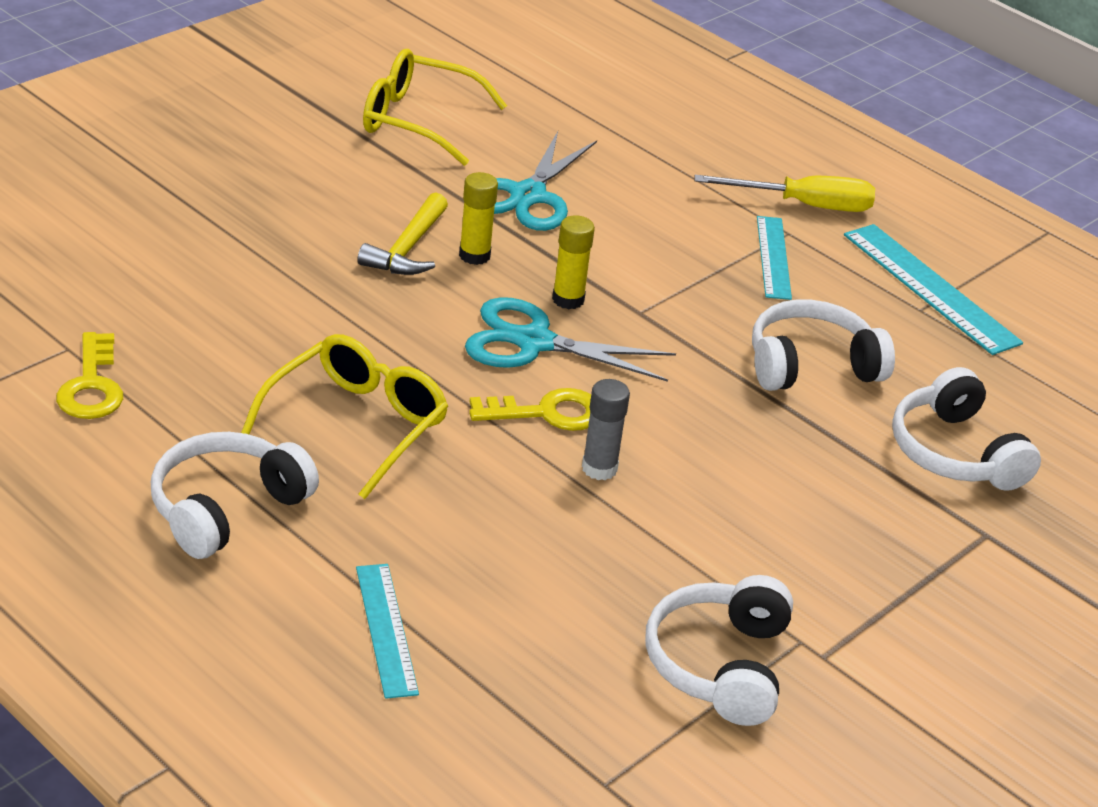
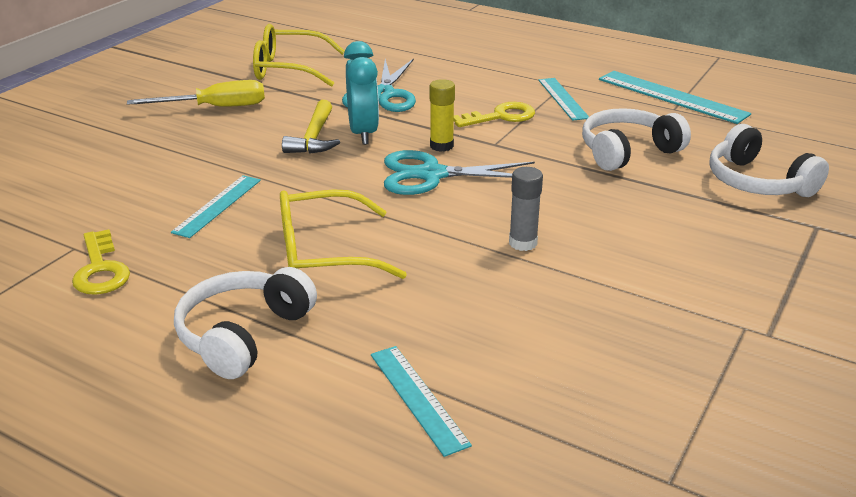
camera: 10 degrees left, 5 degrees down
yellow glasses [241,334,448,499] -> yellow glasses turned 120 degrees counterclockwise [280,189,407,279]
yellow glue stick [459,172,498,265] -> turquoise clock [344,41,379,145]
yellow key [469,388,591,431] -> yellow key moved to [454,102,535,127]
white headphones [645,575,793,726] -> none
yellow screwdriver [694,175,875,212] -> yellow screwdriver moved to [127,80,265,107]
none -> turquoise ruler [171,175,261,238]

